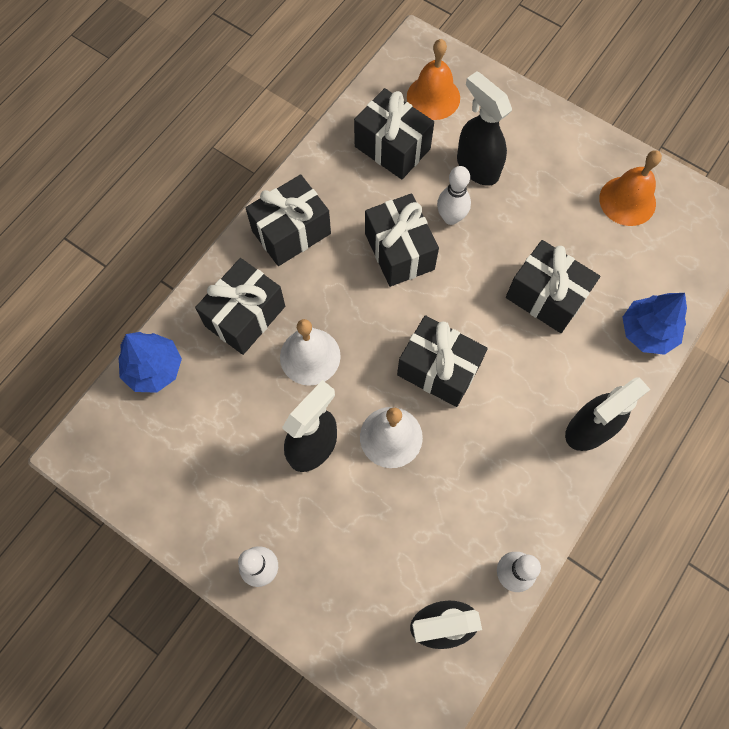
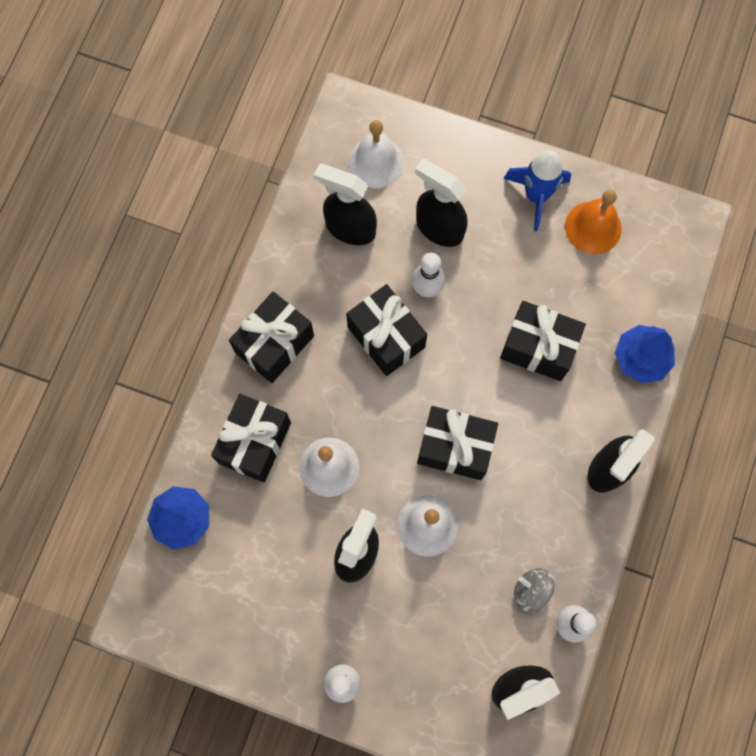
camera: 15 degrees left, 5 degrees up
black gift [354,88,434,179] -> black spray bottle [314,164,377,245]
orange bell [407,39,460,120] -> white bell [349,120,404,188]
none -> blue rocket [503,150,571,232]
none -> grey spinning top [514,568,555,612]

